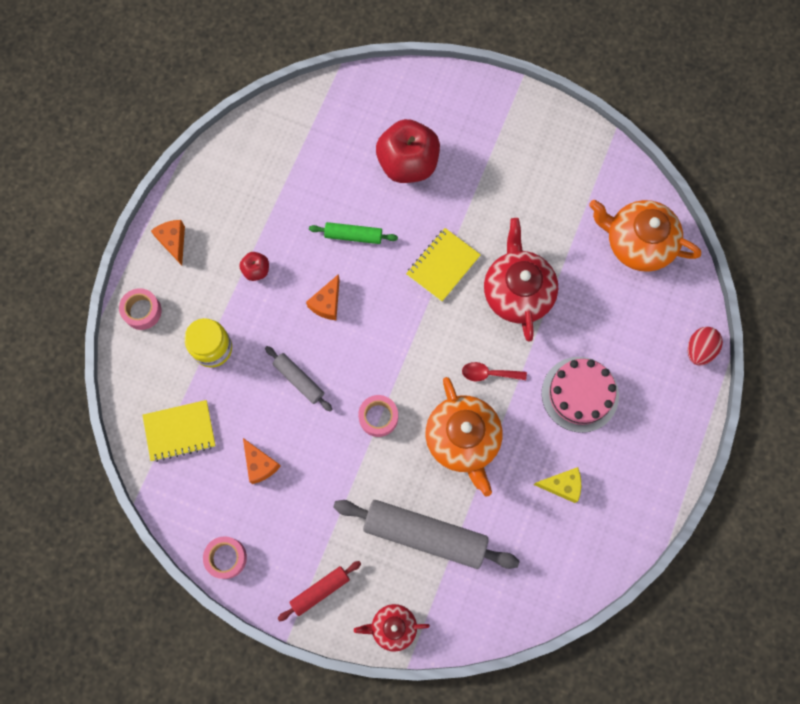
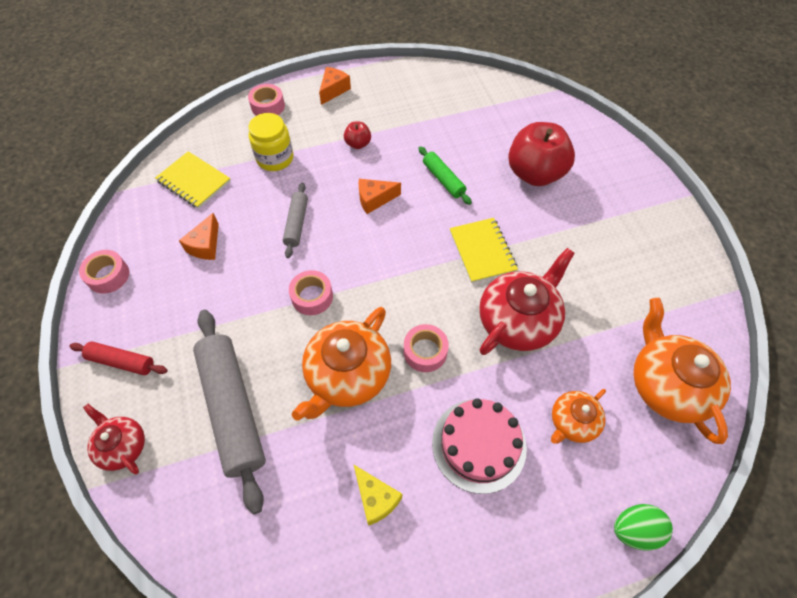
camera: 50 degrees right, 15 degrees down
yellow notebook [406,228,481,302] -> yellow notebook turned 75 degrees clockwise [450,218,518,283]
red spoon [462,362,527,381] -> pink tape [404,324,449,372]
red egg [688,327,723,365] -> green egg [614,504,673,551]
none -> orange teapot [551,389,606,444]

